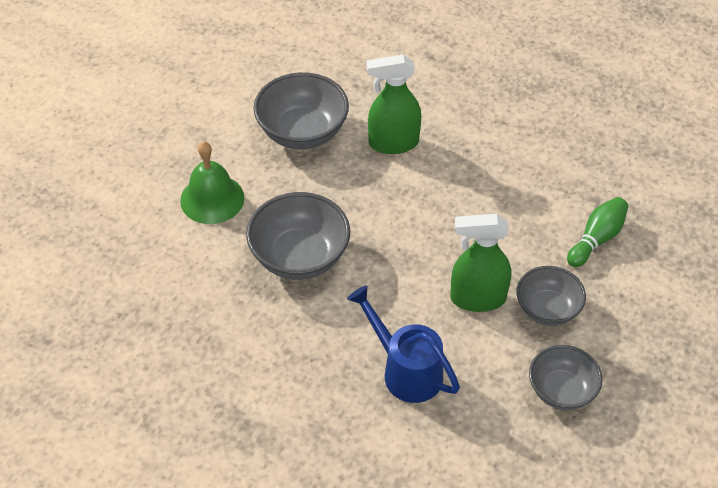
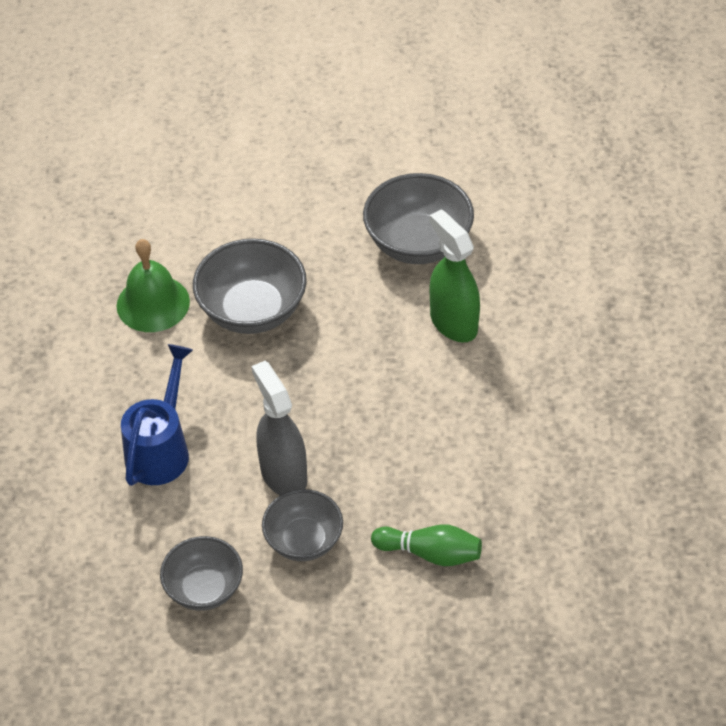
camera: 65 degrees right, 0 degrees up
green bell [180,141,245,224] -> green bell moved to [117,239,190,332]
green spray bottle [450,214,511,312] -> grey spray bottle [252,361,307,495]

